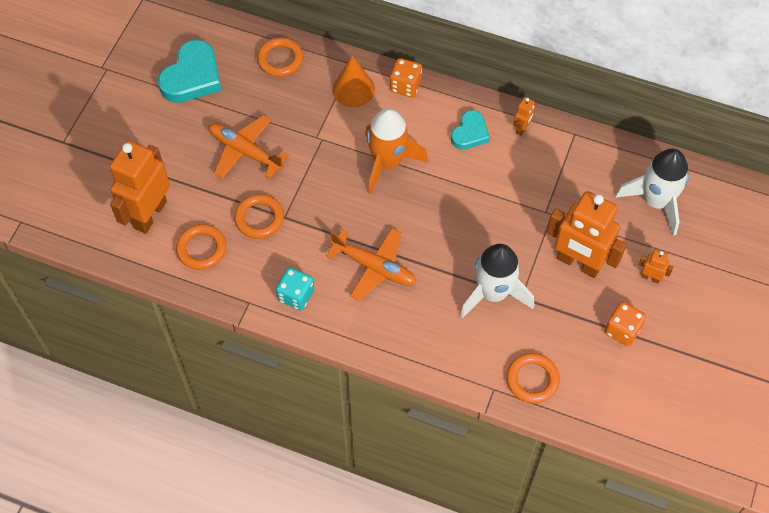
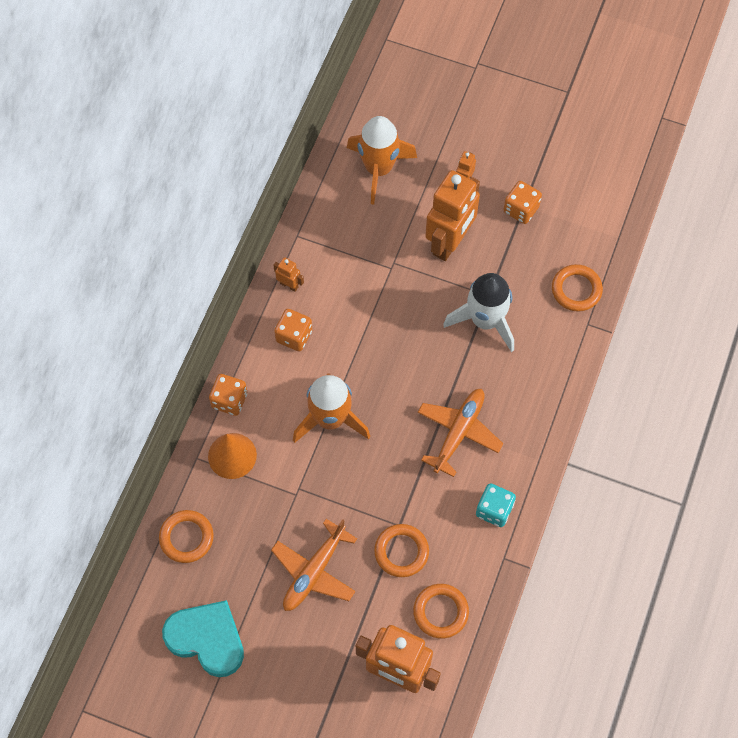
camera: 90 degrees left, 5 degrees up
turquoise heart [451,110,490,150] -> orange dice [274,309,312,351]
white rocket [615,148,689,236] -> orange rocket [347,116,417,205]

